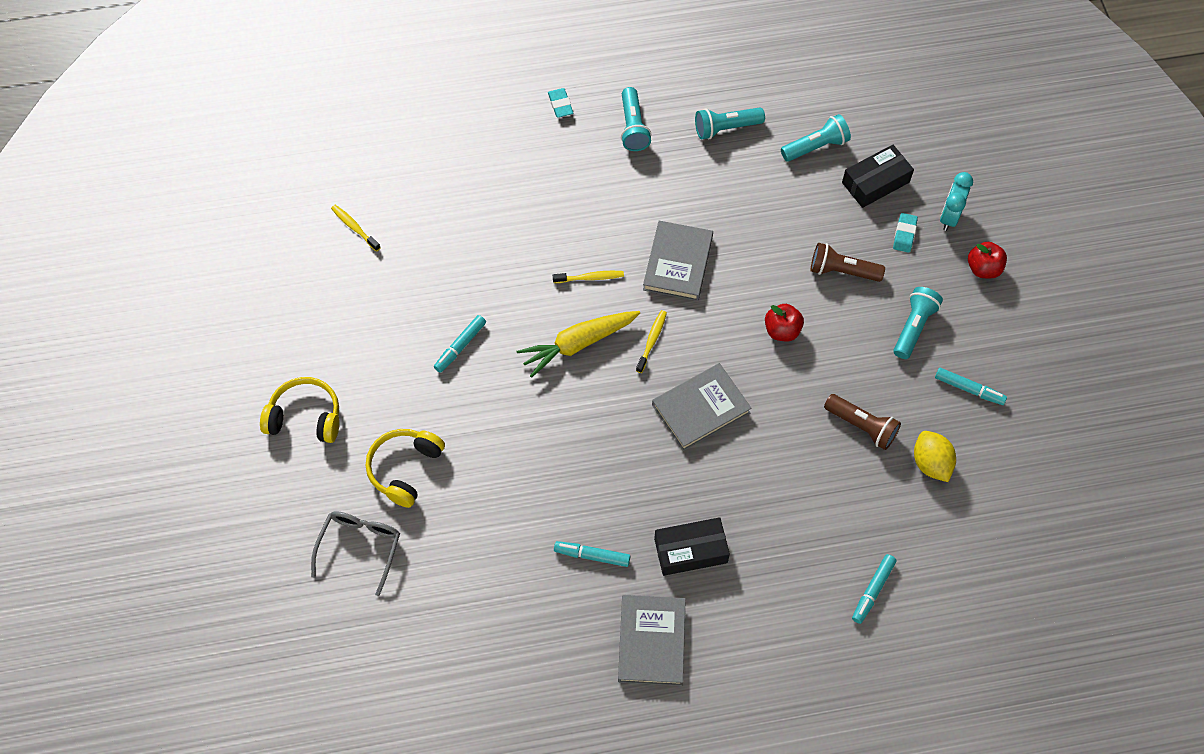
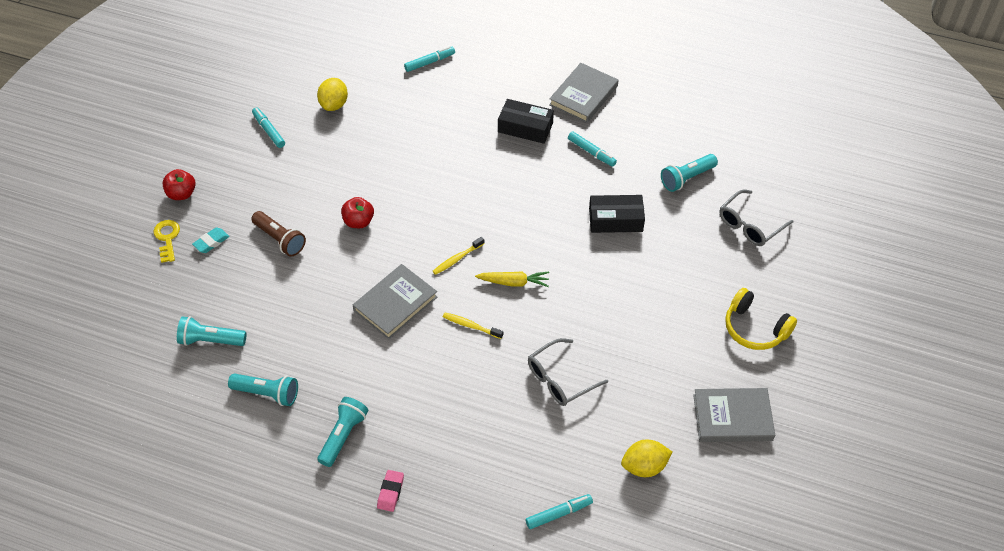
camera: 150 degrees left, 10 degrees down
yellow toothbrush [331,205,381,252] -> yellow lemon [621,440,672,477]
yellow headphones [366,429,445,508] -> none
turquoise marker [434,315,486,373] -> turquoise marker moved to [525,494,593,529]
yellow carrot [517,311,640,378] -> yellow carrot [475,271,549,287], size x0.65
turquoise eraser [548,88,573,118] -> pink eraser [377,470,404,512]
grey book [652,363,752,451] -> grey book moved to [693,388,775,442]
brown flashlight [824,394,901,450] -> none
black box [842,145,914,208] -> black box moved to [589,195,645,233]
turquoise flashlight [894,287,943,359] -> turquoise flashlight moved to [661,154,718,192]
turquoise clock [940,172,973,231] -> yellow key [153,220,180,263]
none -> grey glasses [528,338,608,406]

